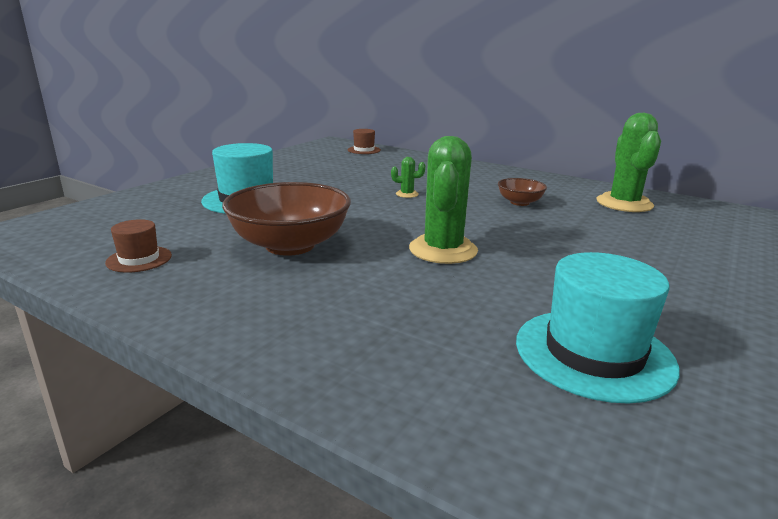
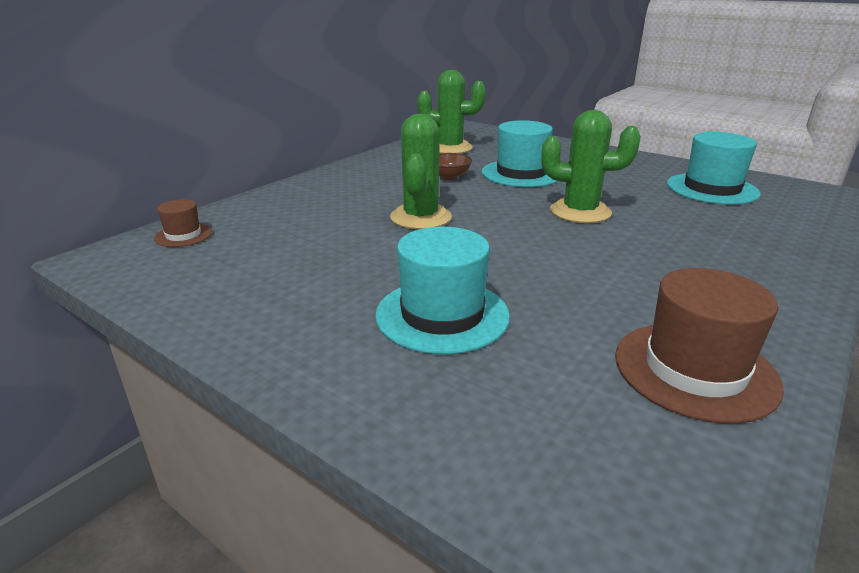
camera: 85 degrees left, 5 degrees up
brown hat [105,219,172,272] -> brown hat [615,268,784,424], size x1.89
brown bowl [222,182,351,256] -> none
green cactus [391,157,425,198] -> green cactus [390,114,452,229], size x2.29
none -> turquoise hat [482,120,558,187]

